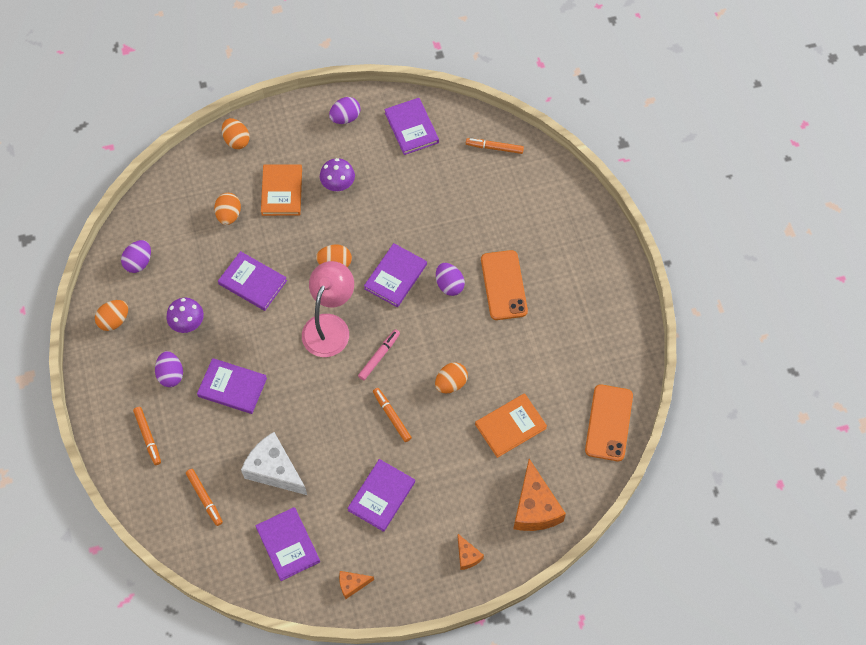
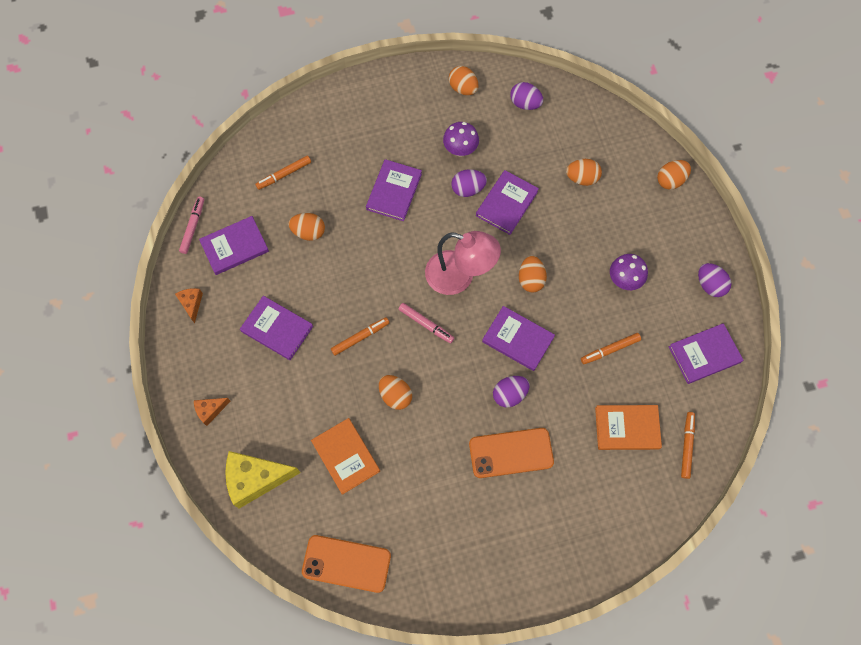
camera: 90 degrees right, 5 degrees up
orange marker [133,407,161,465] -> orange marker moved to [581,333,641,364]
purple egg [155,351,183,387] -> purple egg moved to [451,169,487,197]
white cheese [241,432,307,495] -> orange egg [289,213,325,241]
orange book [261,164,302,216] -> orange book moved to [595,405,662,450]
orange cheese [513,459,566,531] -> yellow cheese [225,451,301,509]
none -> pink marker [179,196,204,254]

